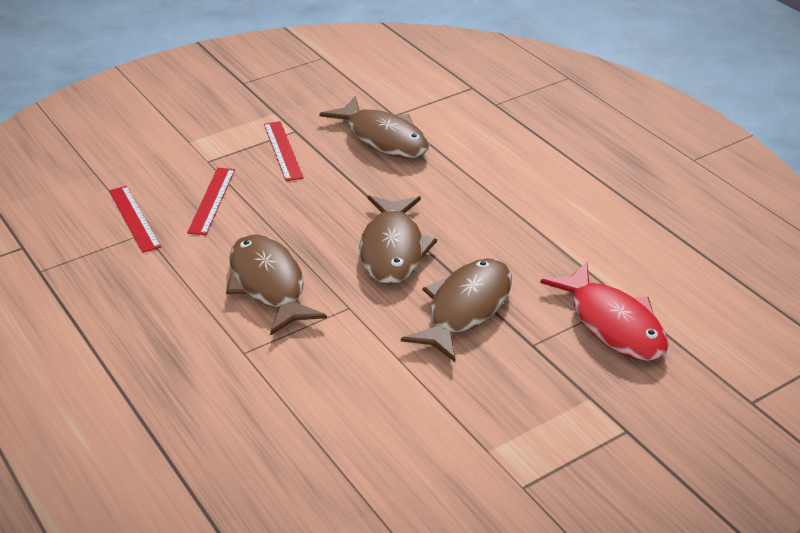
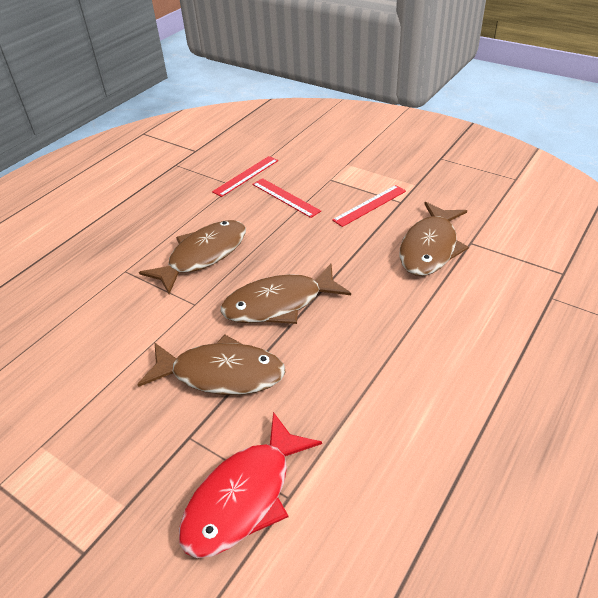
camera: 70 degrees right, 5 degrees up
red ruler [187,168,235,235] -> red ruler turned 60 degrees clockwise [252,178,321,218]

